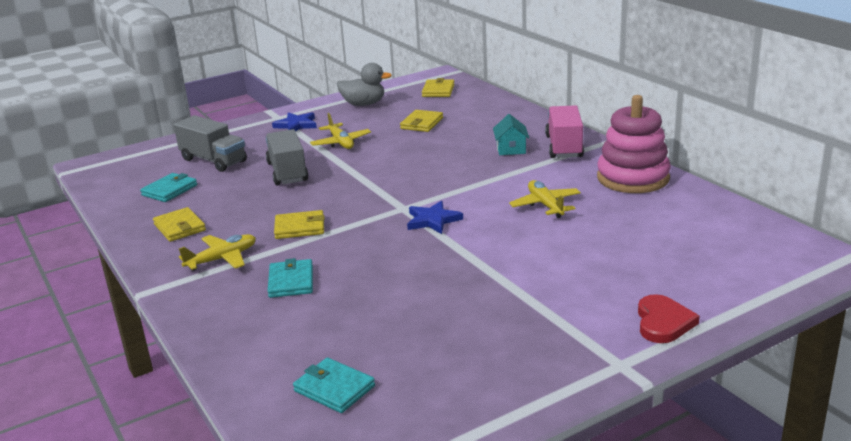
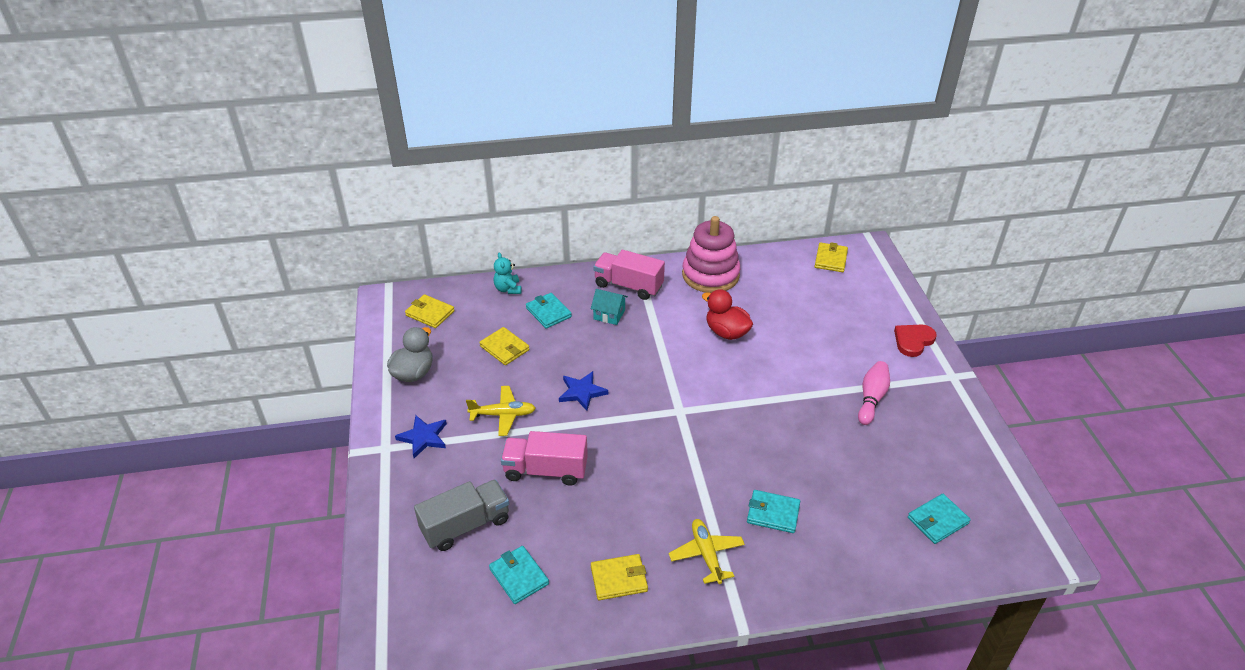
camera: 70 degrees left, 15 degrees up
grey truck [266,129,308,185] -> pink truck [501,431,588,486]
yellow wallet [274,210,325,239] -> yellow wallet moved to [815,242,848,272]
blue star [407,201,463,234] -> blue star moved to [559,371,608,411]
yellow plane [509,180,581,218] -> red duck [702,289,753,340]
red heart [638,294,699,343] -> red heart turned 75 degrees counterclockwise [894,324,937,357]
none -> turquoise teddy bear [494,252,522,294]
none -> turquoise wallet [526,293,572,329]
none -> pink bowling pin [858,361,890,425]

